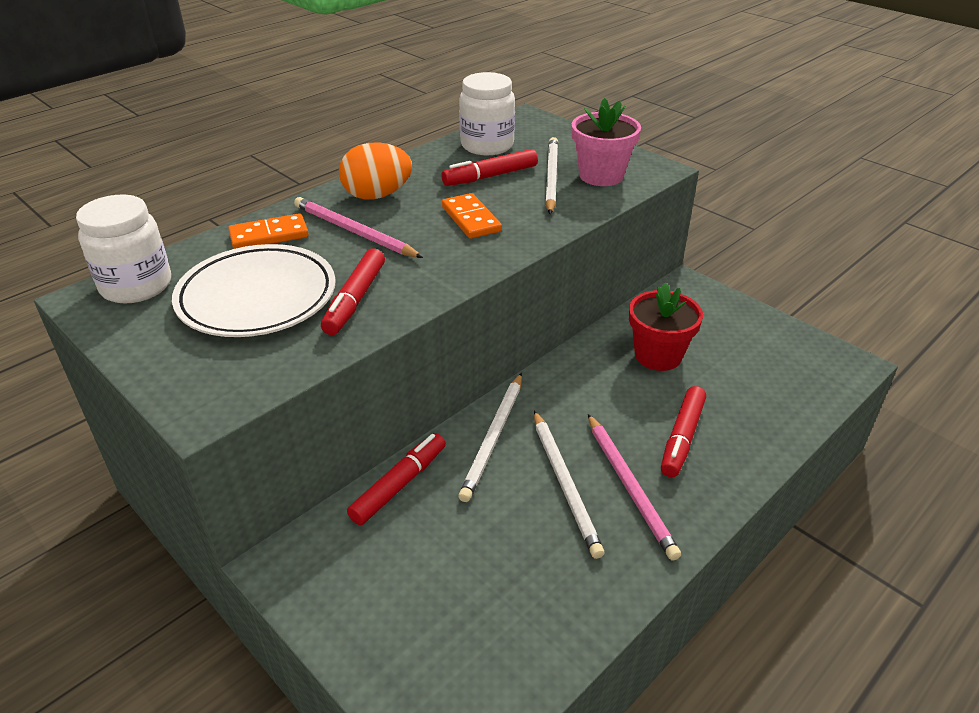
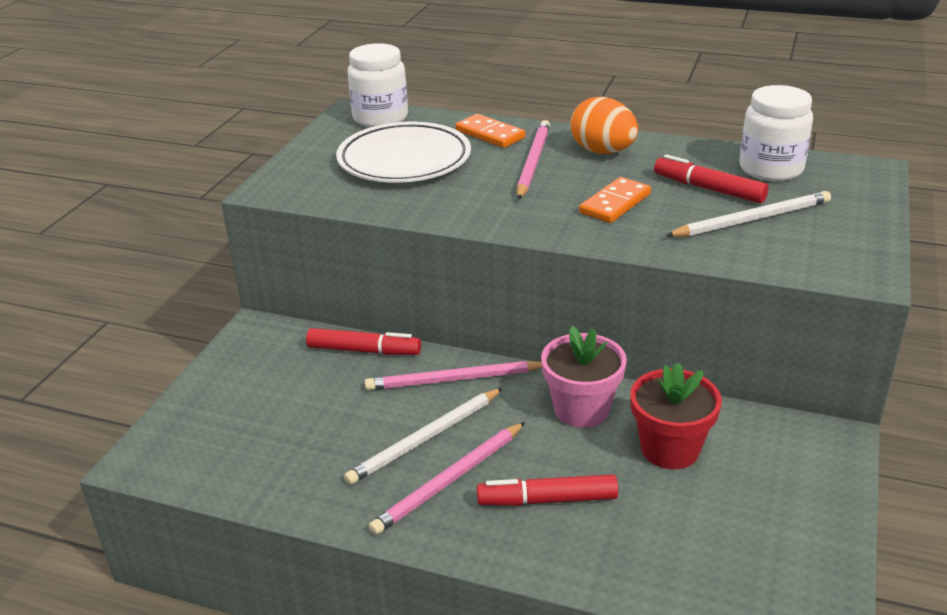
camera: 65 degrees right, 5 degrees down
red marker [321,248,385,335] -> none
white pencil [458,373,522,502] -> pink pencil [365,361,542,390]
pink flower pot [572,98,641,186] -> pink flower pot moved to [541,326,627,428]

